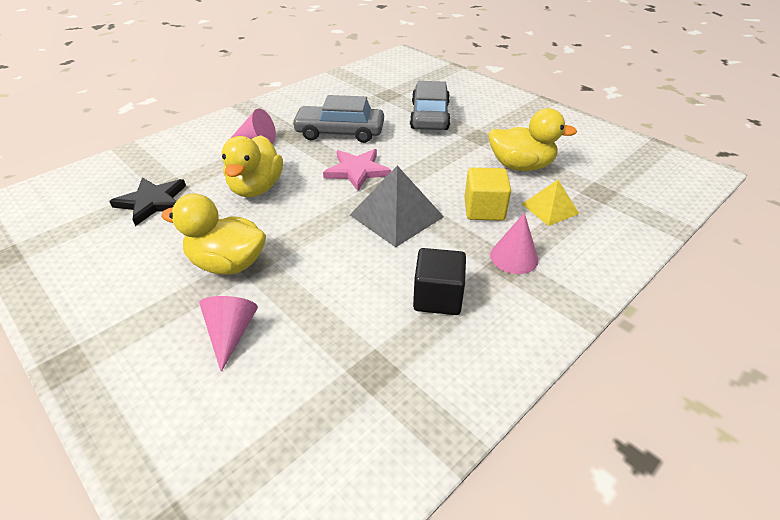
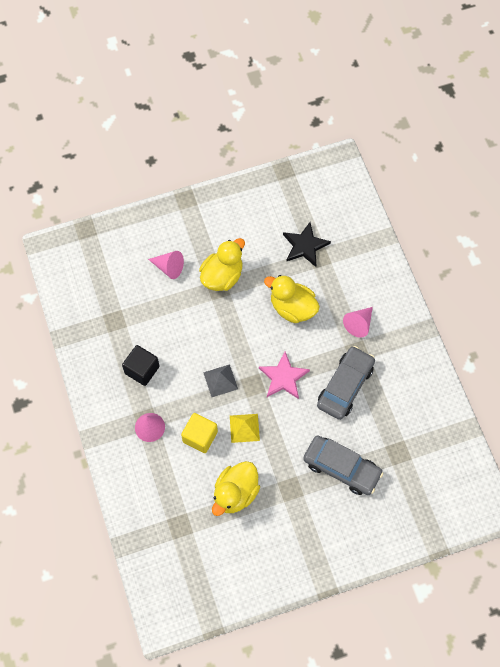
camera: 115 degrees right, 25 degrees up
grey pyramid [350,166,444,247] -> grey pyramid [203,364,238,397], size x0.61
yellow pyramid [522,180,579,226] -> yellow pyramid moved to [230,414,260,443]

